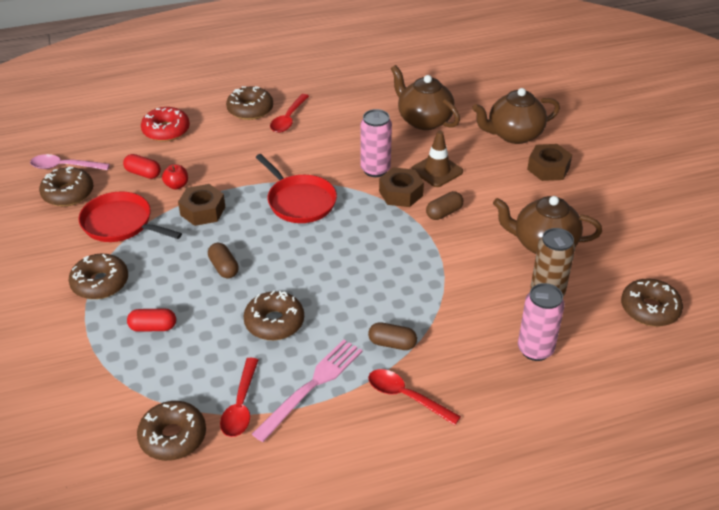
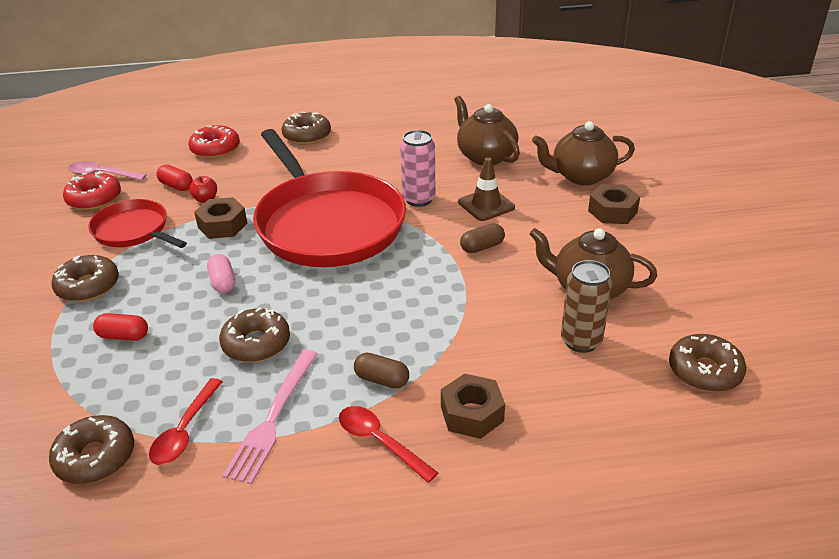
camera: 10 degrees right, 5 degrees down
brown donut [39,167,93,206] -> red donut [63,172,121,210]
brown capsule [208,243,239,278] -> pink capsule [207,254,235,293]
pink fork [252,340,363,442] -> pink fork turned 150 degrees clockwise [222,350,318,485]
red pan [256,154,337,223] -> red pan [253,129,406,267], size x1.98
red spoon [270,94,309,133] -> none
brown nut [379,167,424,207] -> brown nut moved to [441,373,505,439]
pink can [518,283,565,361] -> none

